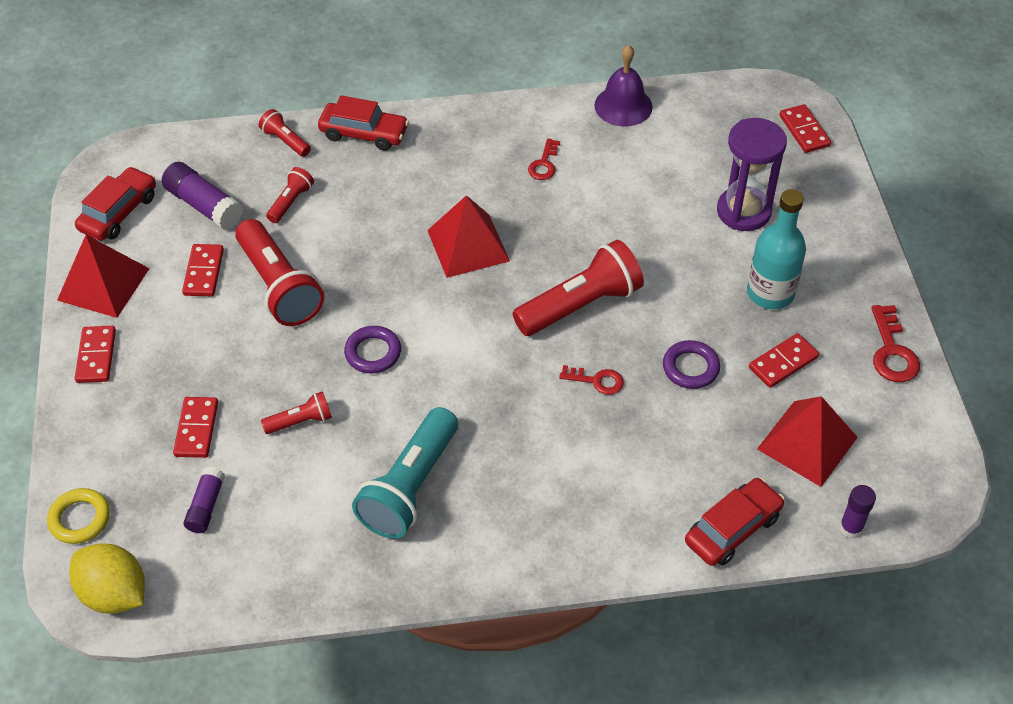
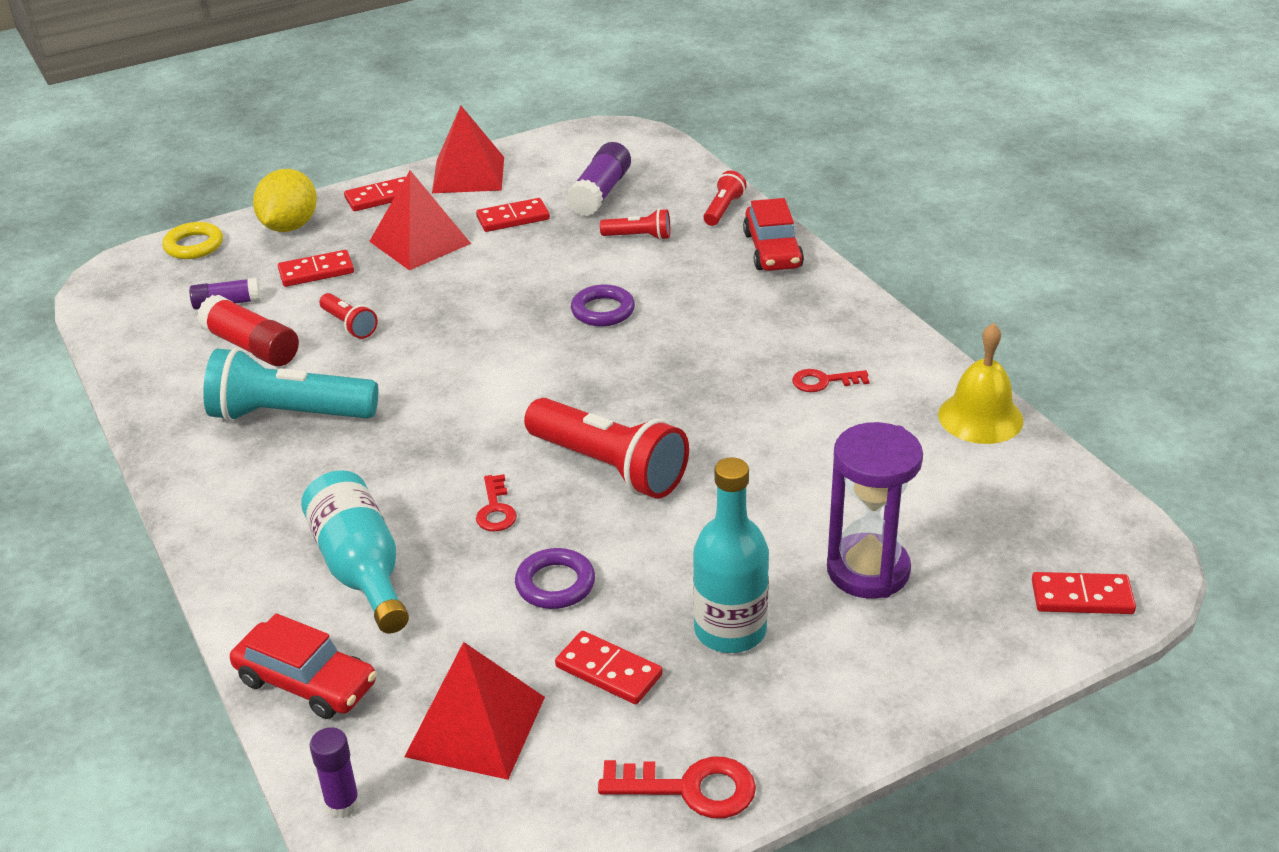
camera: 70 degrees right, 15 degrees down
yellow lemon [70,543,145,614] -> yellow lemon moved to [253,169,317,232]
red car [75,167,156,241] -> none
red flashlight [235,219,324,326] -> none
purple ring [344,326,401,373] -> purple ring moved to [571,284,635,326]
red pyramid [427,195,510,278] -> red pyramid moved to [369,170,471,270]
purple bell [595,45,653,127] -> yellow bell [938,323,1024,444]
red domino [779,104,831,153] -> red domino turned 45 degrees clockwise [1032,572,1136,614]
red key [871,305,920,382] -> red key turned 150 degrees counterclockwise [598,757,756,818]
none -> red glue stick [197,295,299,366]
none -> turquoise bottle [301,470,409,634]

